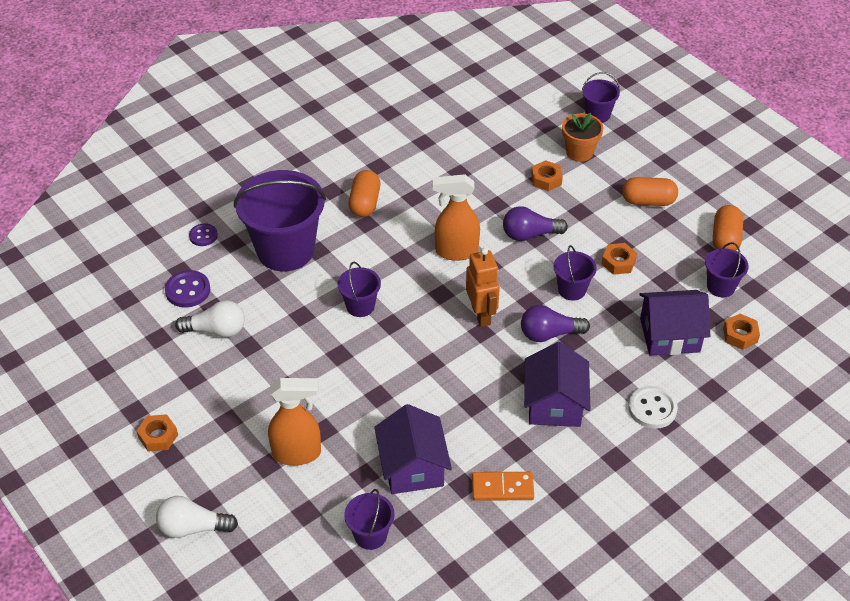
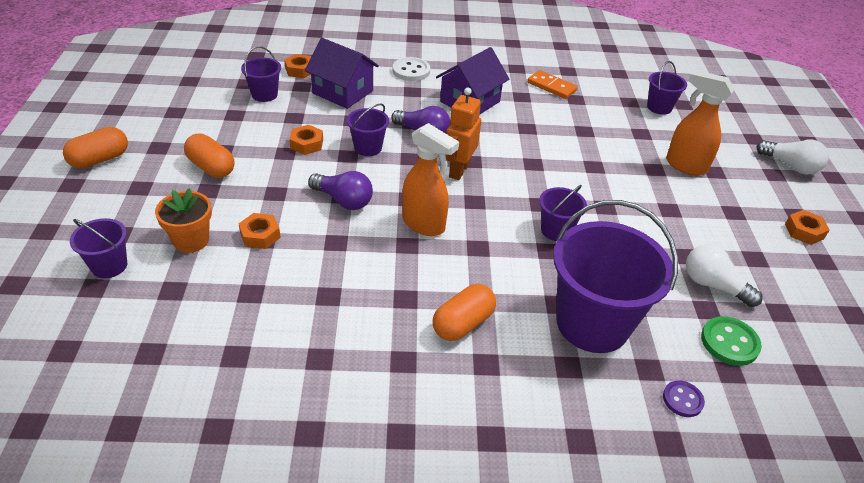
camera: 145 degrees left, 5 degrees down
purple button [165,270,210,308] -> green button [701,316,762,366]
purple house [374,404,452,494] -> none
orange capsule [713,205,743,251] -> orange capsule moved to [63,127,128,169]

